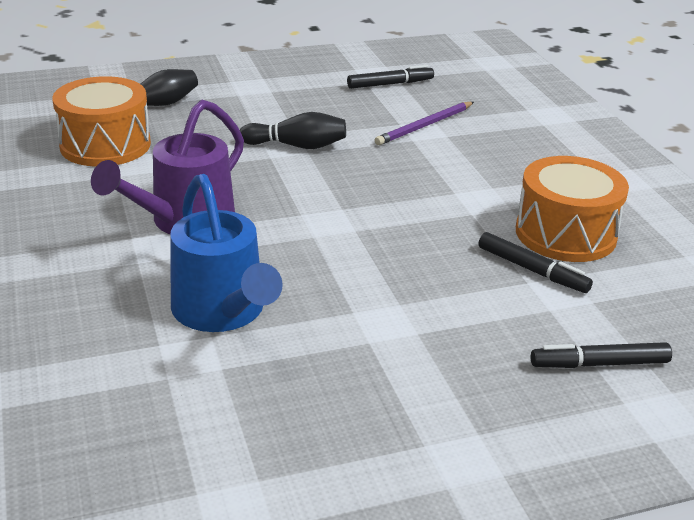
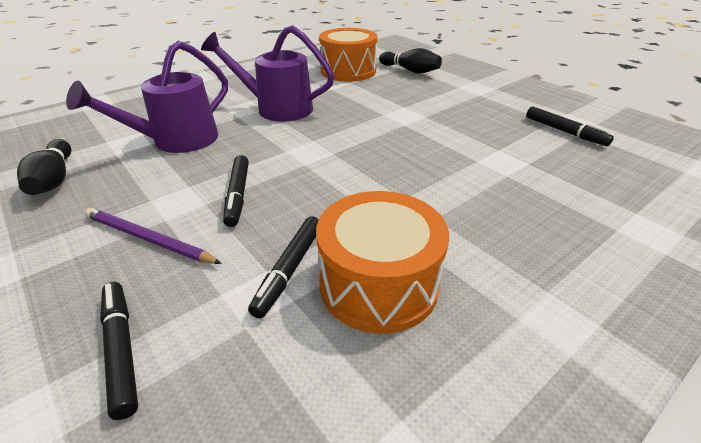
camera: 70 degrees right, 5 degrees up
blue watering can [170,174,283,332] -> purple watering can [66,41,228,153]
black bowling pin [240,112,346,149] -> black bowling pin moved to [17,139,71,195]
purple pencil [375,102,474,145] -> purple pencil moved to [85,208,222,264]
none -> black marker [223,155,249,227]

